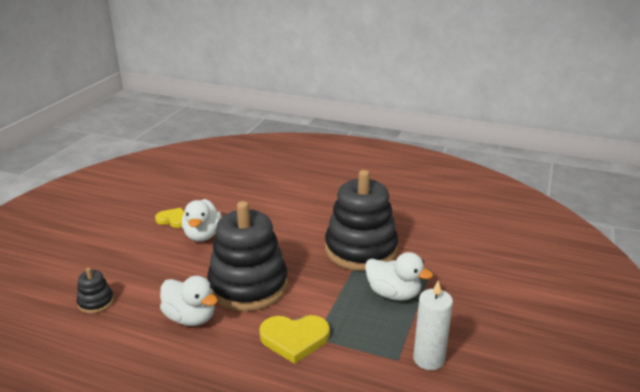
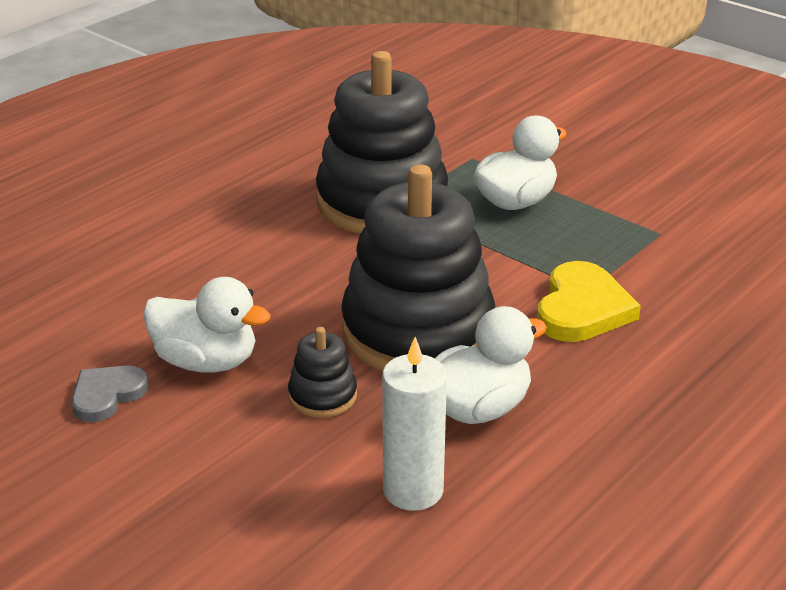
camera: 70 degrees left, 5 degrees up
black stacking toy [76,267,114,314] -> black stacking toy moved to [288,327,357,418]
yellow heart [155,208,185,228] -> grey heart [72,365,149,422]
white candle [413,280,453,370] -> white candle moved to [382,337,447,511]

